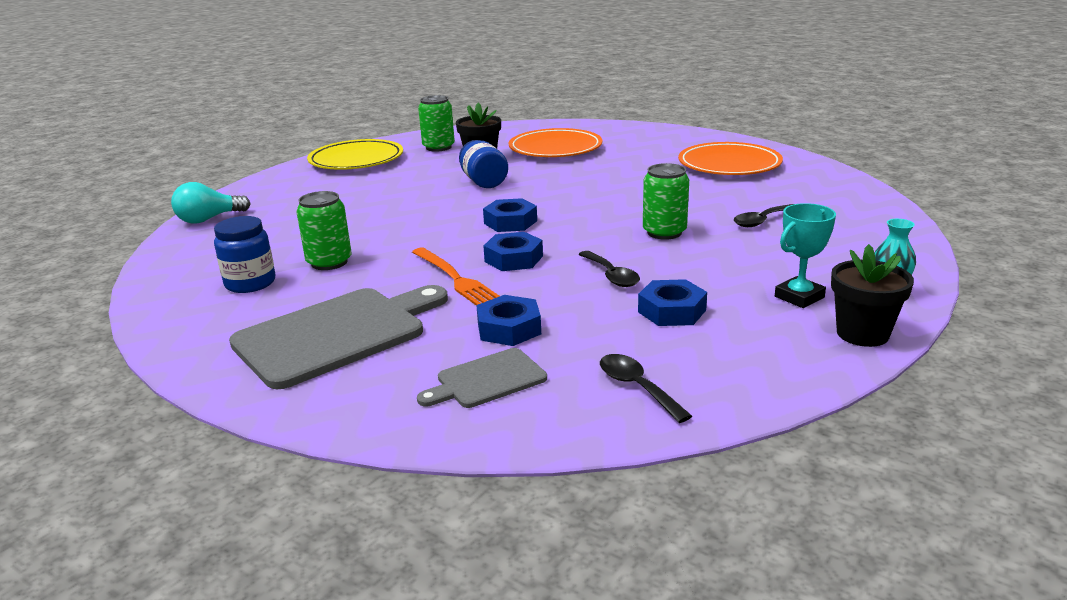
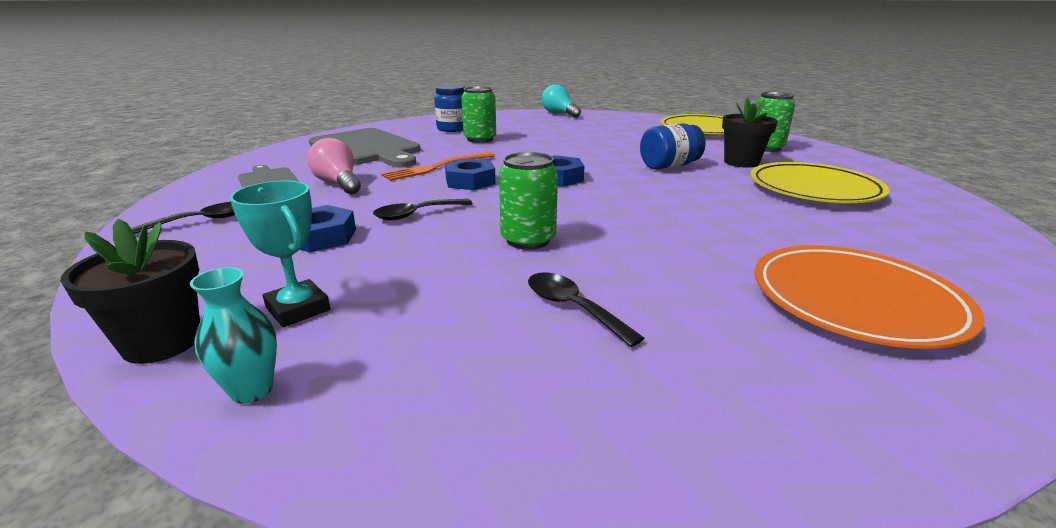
camera: 85 degrees right, 0 degrees up
blue nut [476,295,541,346] -> pink light bulb [307,138,361,194]
orange plate [509,128,602,157] -> yellow plate [750,162,890,203]

